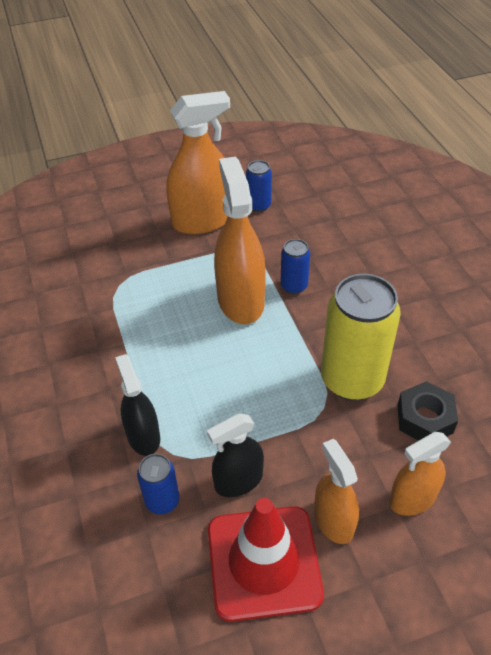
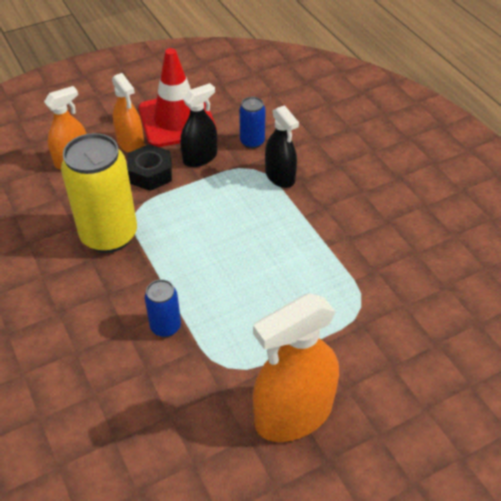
camera: 170 degrees right, 0 degrees up
orange spray bottle [214,157,266,324] -> none
blue can [246,160,272,212] -> none
black nut [398,381,458,441] -> black nut moved to [127,144,172,191]

